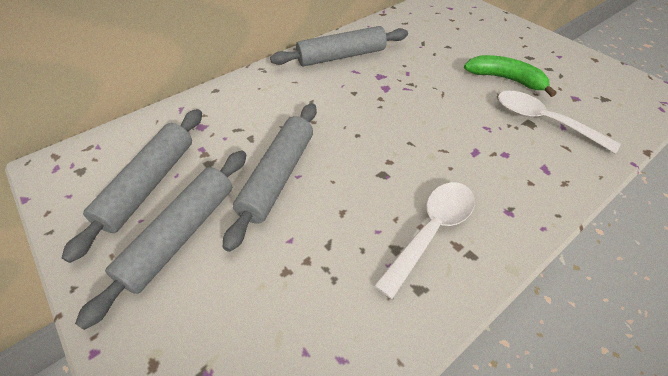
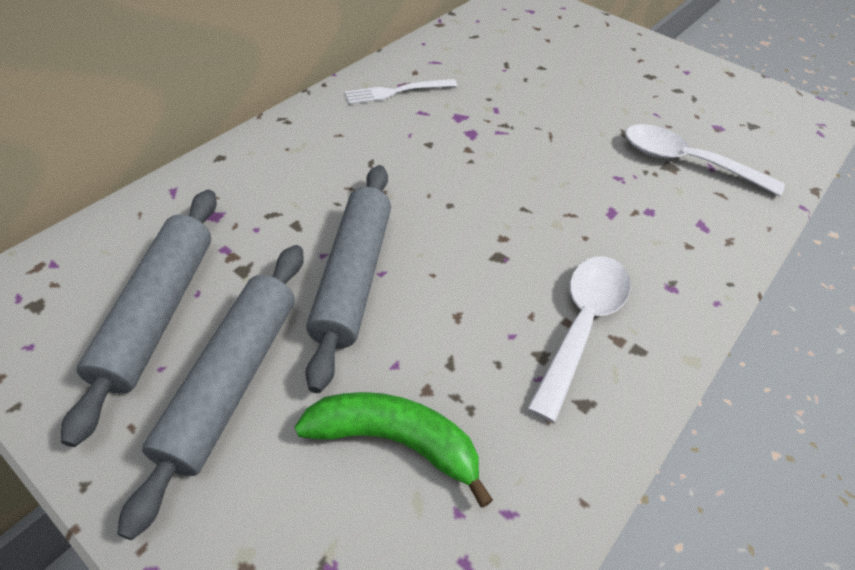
camera: 15 degrees left, 0 degrees up
grey rolling pin [270,26,408,67] -> white fork [345,79,457,104]
green banana [464,55,557,97] -> green banana moved to [295,392,493,508]

